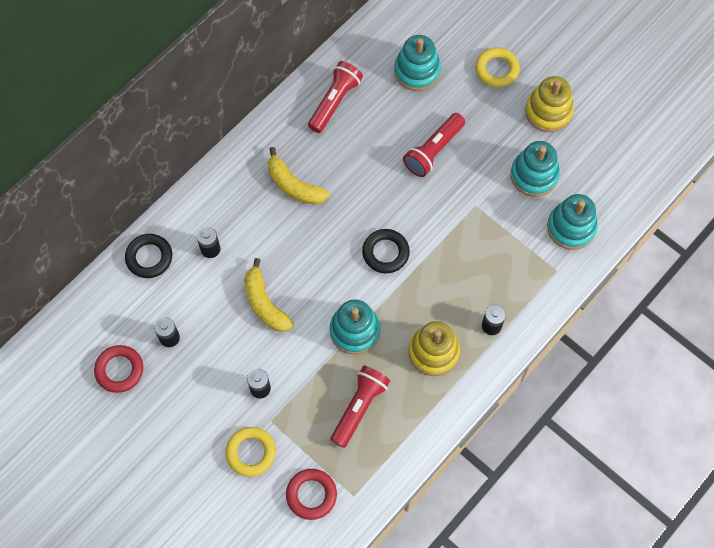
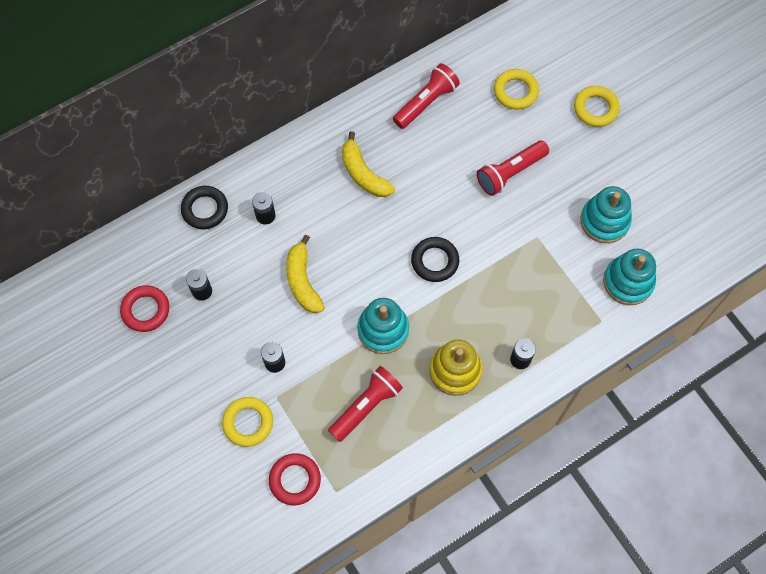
camera: 15 degrees right, 0 degrees up
turquoise stacking toy [394,35,441,91] -> yellow ring [494,69,539,110]
yellow stacking toy [525,76,574,132] -> none

